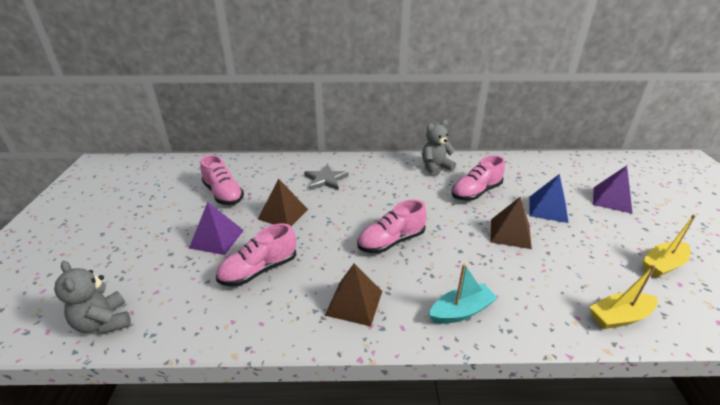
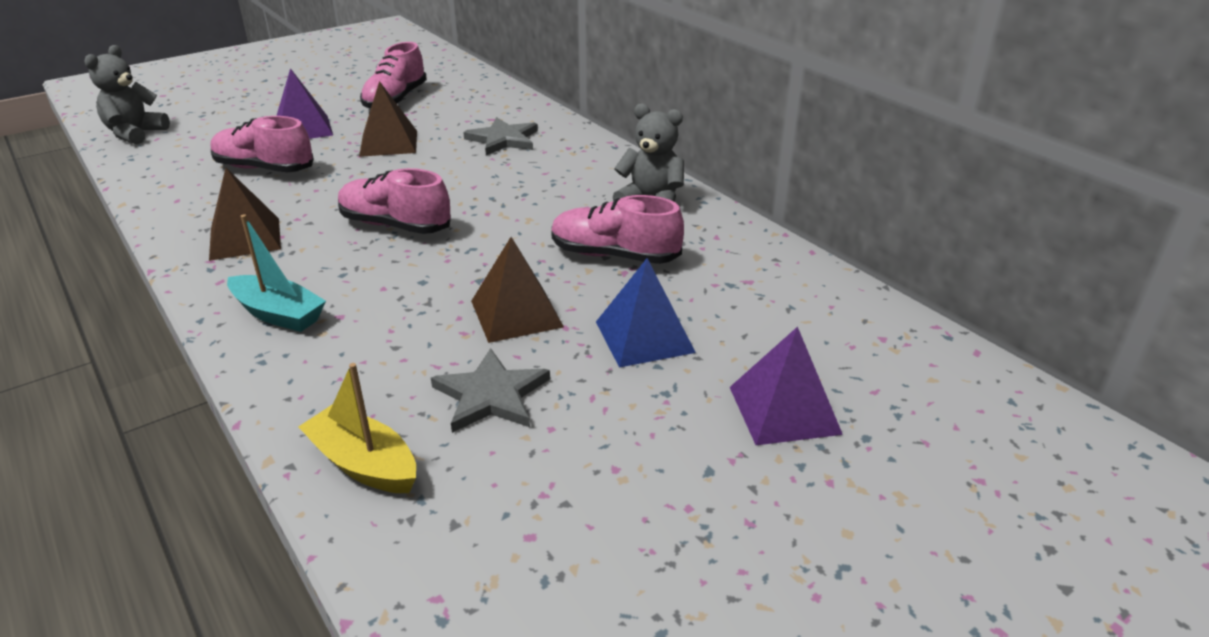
camera: 55 degrees right, 0 degrees up
yellow boat [642,214,696,278] -> none
none -> grey star [431,348,550,433]

